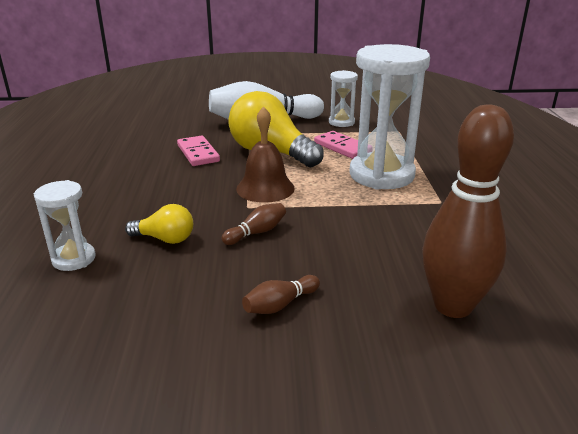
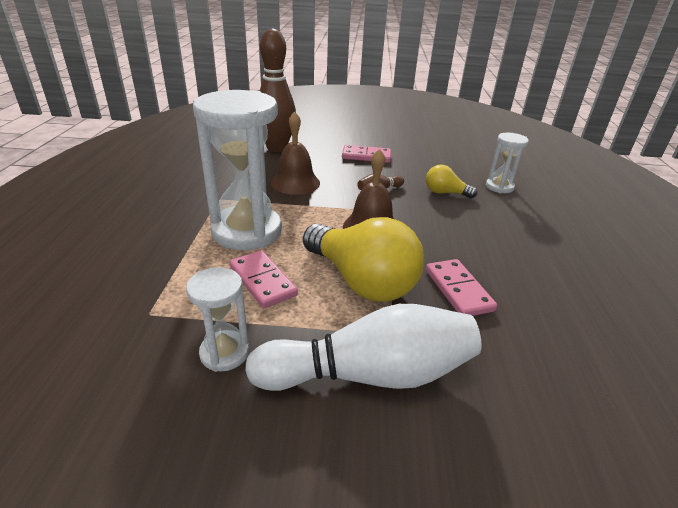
camera: 175 degrees left, 5 degrees up
brown bowling pin [242,275,320,314] -> pink domino [342,145,391,163]
none -> brown bell [271,111,320,195]

